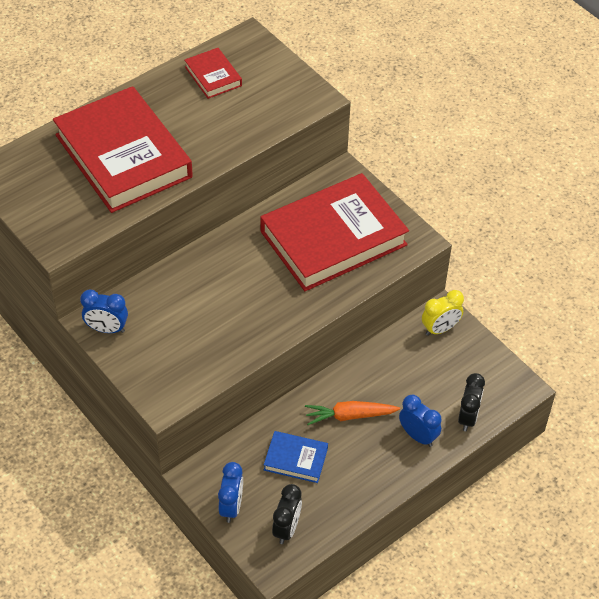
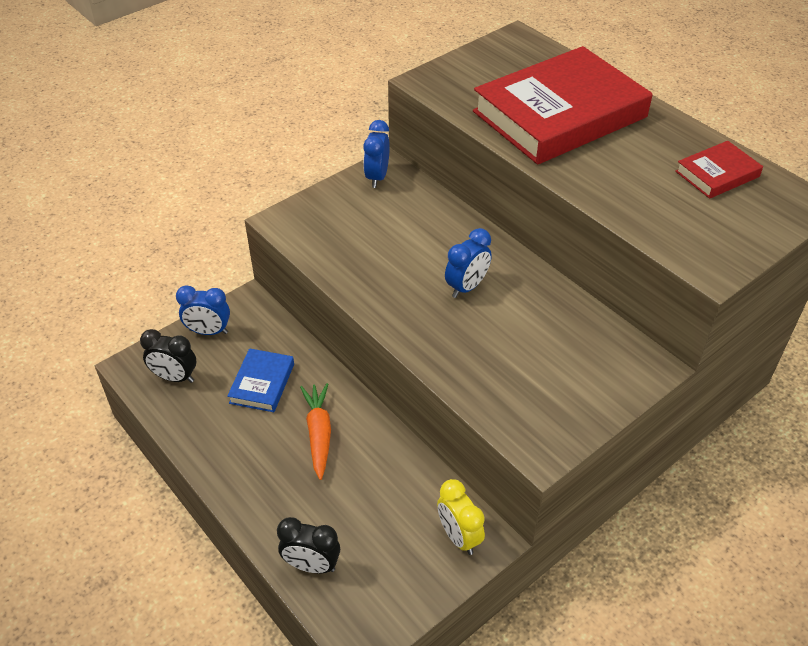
camera: 90 degrees right, 5 degrees down
red book [260,173,409,291] -> none
blue clock [399,395,442,447] -> blue clock moved to [445,228,492,298]

